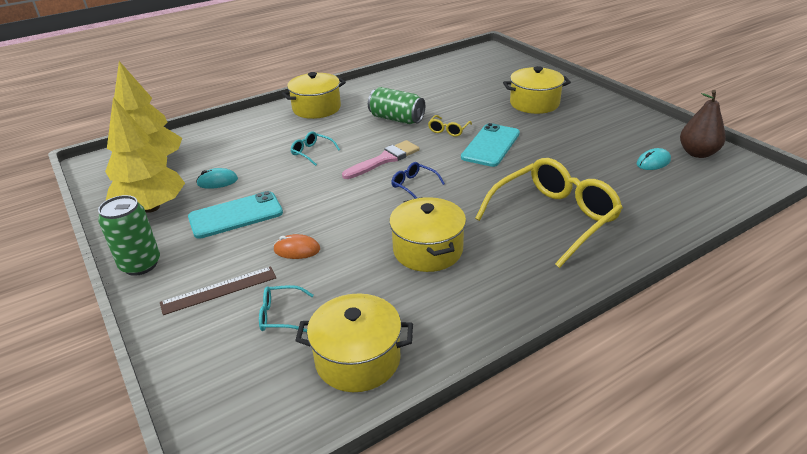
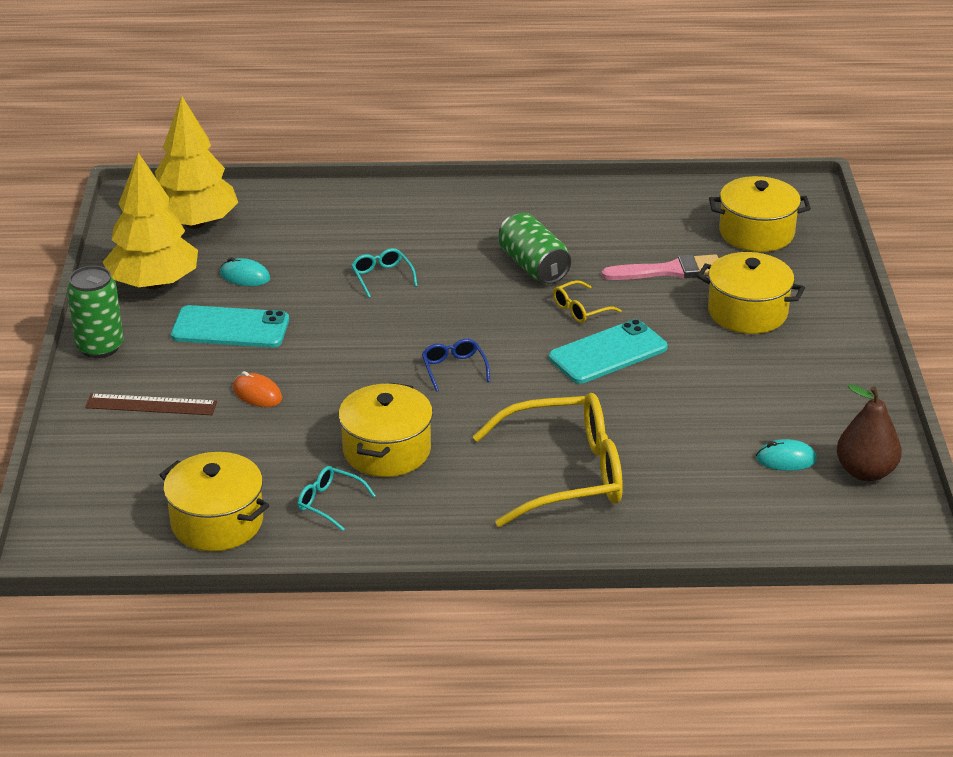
camera: 30 degrees right, 0 degrees up
turquoise glasses [259,285,313,332] -> turquoise glasses moved to [297,466,376,531]
yellow pot [282,72,346,119] -> yellow pot moved to [709,176,811,252]
pink brush [342,140,420,179] -> pink brush moved to [601,254,719,280]

